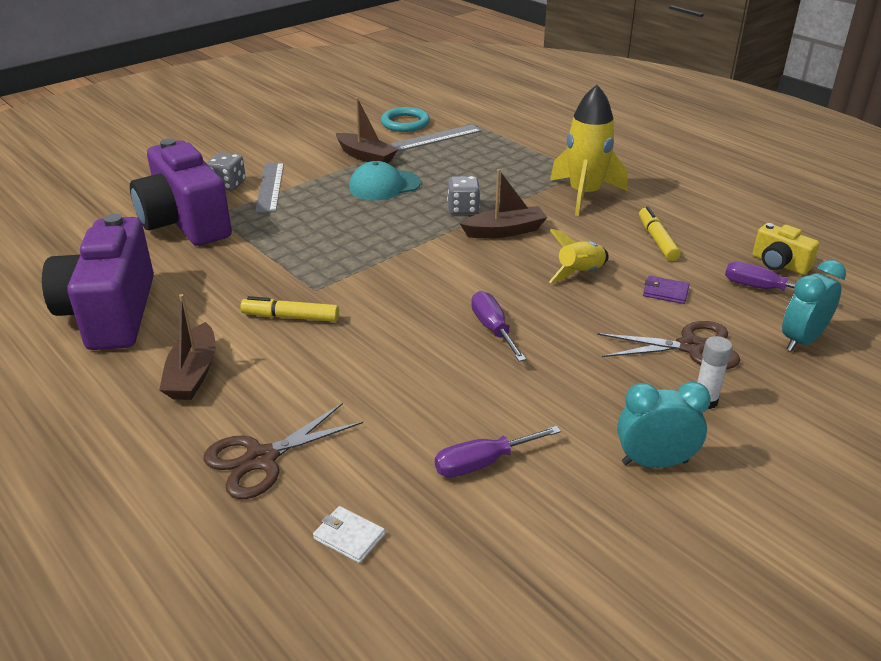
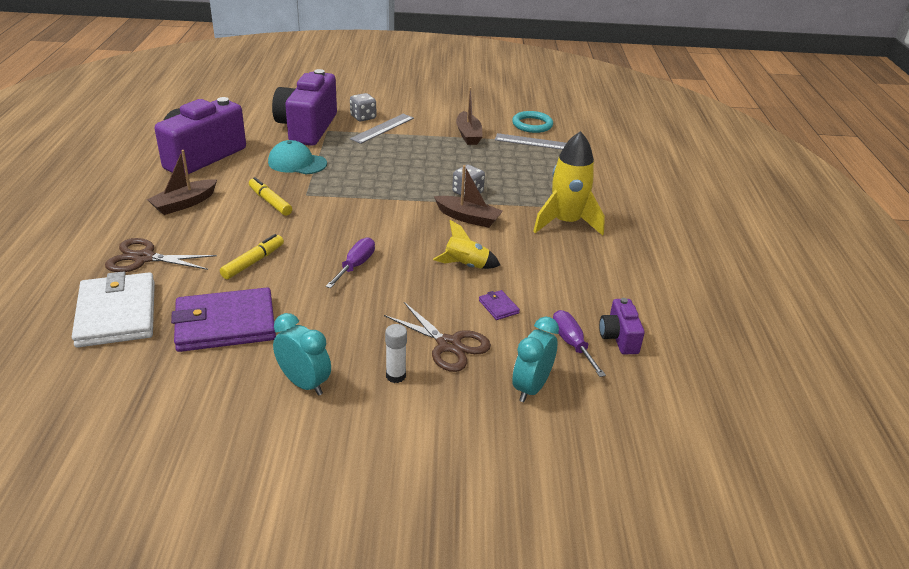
camera: 40 degrees right, 0 degrees up
white wallet [313,506,385,563] -> white wallet [72,271,155,347], size x2.49
turquoise cap [349,161,421,201] -> turquoise cap moved to [268,140,327,174]
purple screwdriver [435,426,561,478] -> purple wallet [171,287,276,352]
yellow marker [639,207,680,261] -> yellow marker moved to [220,234,284,279]
yellow camera [752,223,819,275] -> purple camera [599,298,645,354]
turquoise clock [782,260,846,352] -> turquoise clock turned 60 degrees counterclockwise [512,316,559,402]

